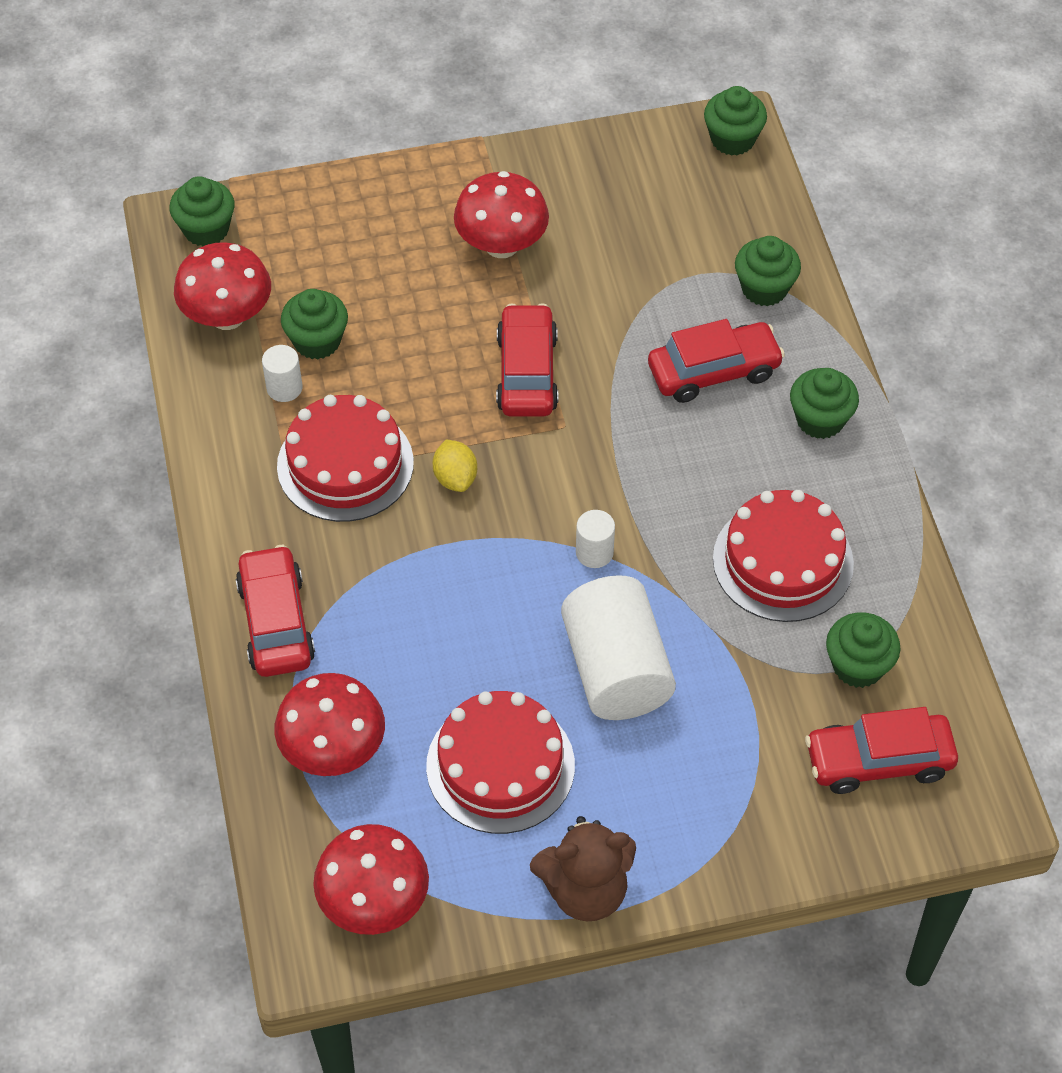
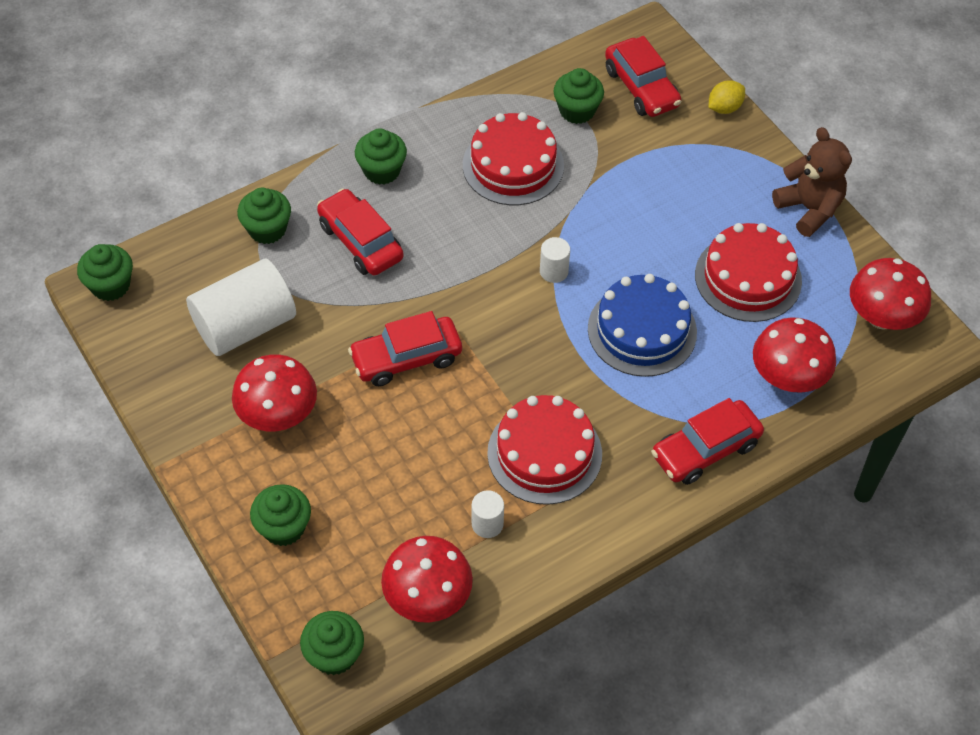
camera: 110 degrees left, 0 degrees up
green cupcake [281,289,348,359] -> green cupcake moved to [250,484,311,546]
yellow lemon [433,440,477,492] -> yellow lemon moved to [708,80,745,114]
white cylinder [561,575,676,720] -> white cylinder moved to [186,259,296,356]
none -> blue cake [588,274,697,377]

